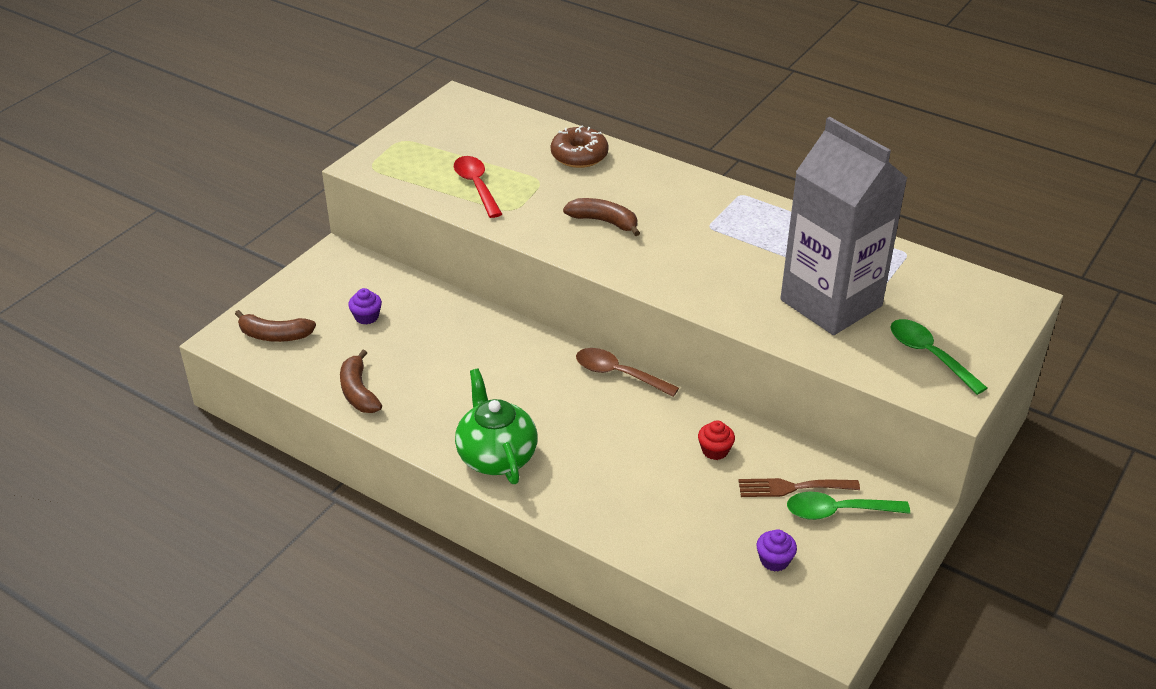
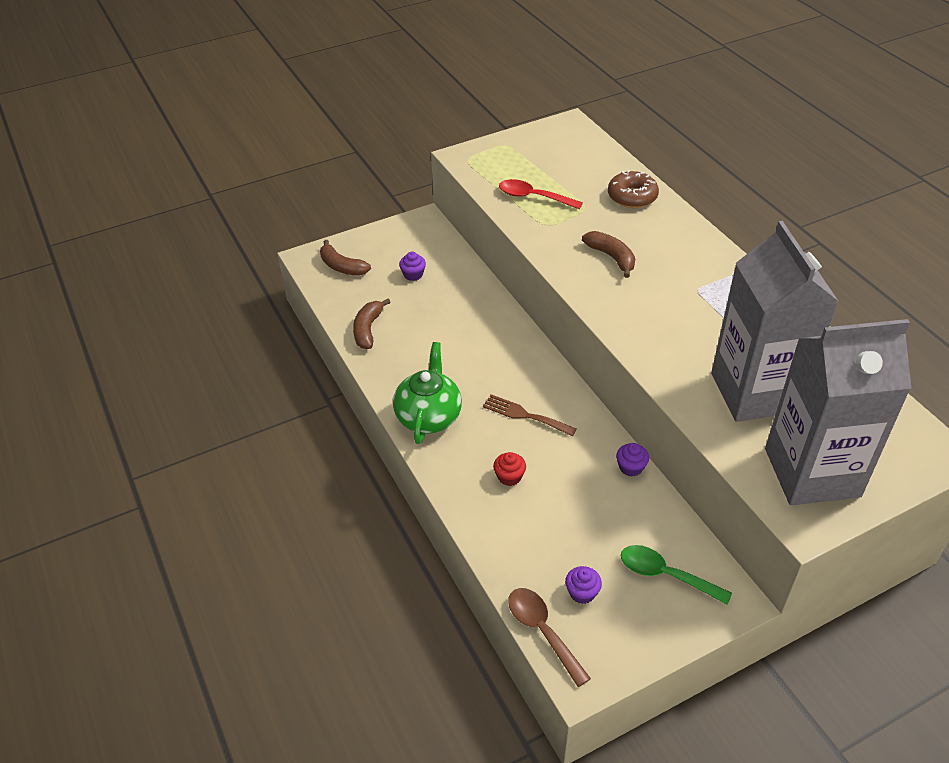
camera: 30 degrees right, 5 degrees up
red spoon [454,156,502,218] -> red spoon turned 75 degrees counterclockwise [499,179,583,209]
brown spoon [576,348,679,397] -> brown spoon moved to [508,588,591,687]
red cupcake [698,421,735,460] -> red cupcake moved to [493,452,526,486]
brown fork [738,478,860,497] -> brown fork moved to [483,394,577,437]
green spoon [891,319,987,395] -> grey carton [765,319,911,505]
none -> purple cupcake [616,443,649,477]

